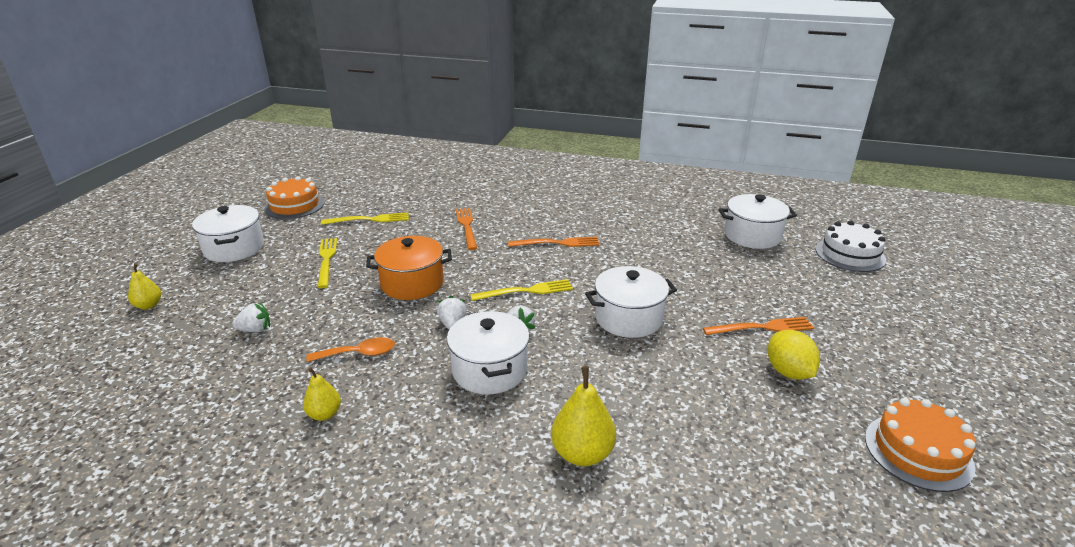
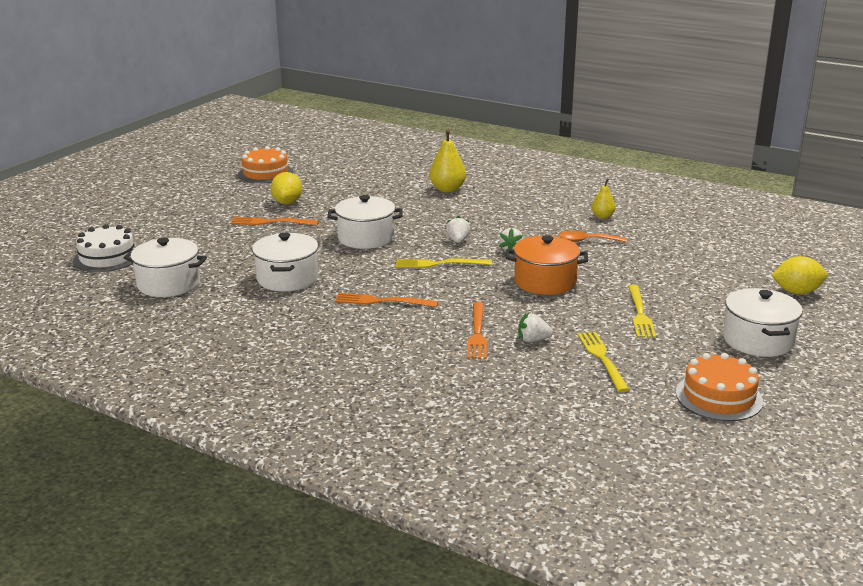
camera: 165 degrees left, 5 degrees down
yellow pear [128,263,161,310] -> yellow lemon [771,256,827,295]
white strawberry [232,302,270,332] -> white strawberry moved to [518,313,553,342]
yellow fork [321,212,409,225] -> yellow fork turned 75 degrees clockwise [577,332,630,392]
white pot [447,311,529,394] -> white pot moved to [252,233,318,291]

